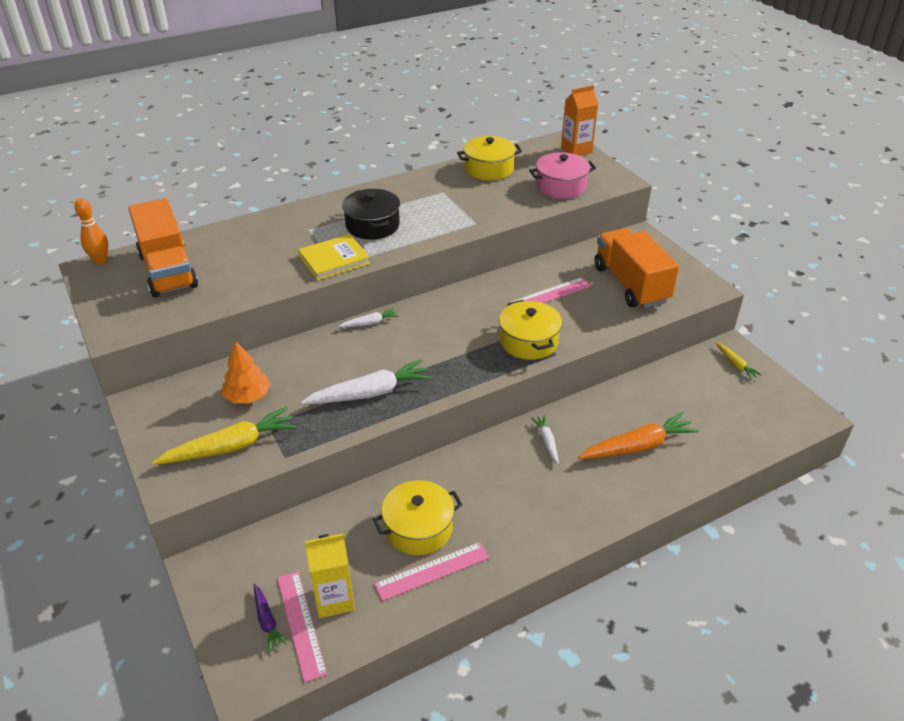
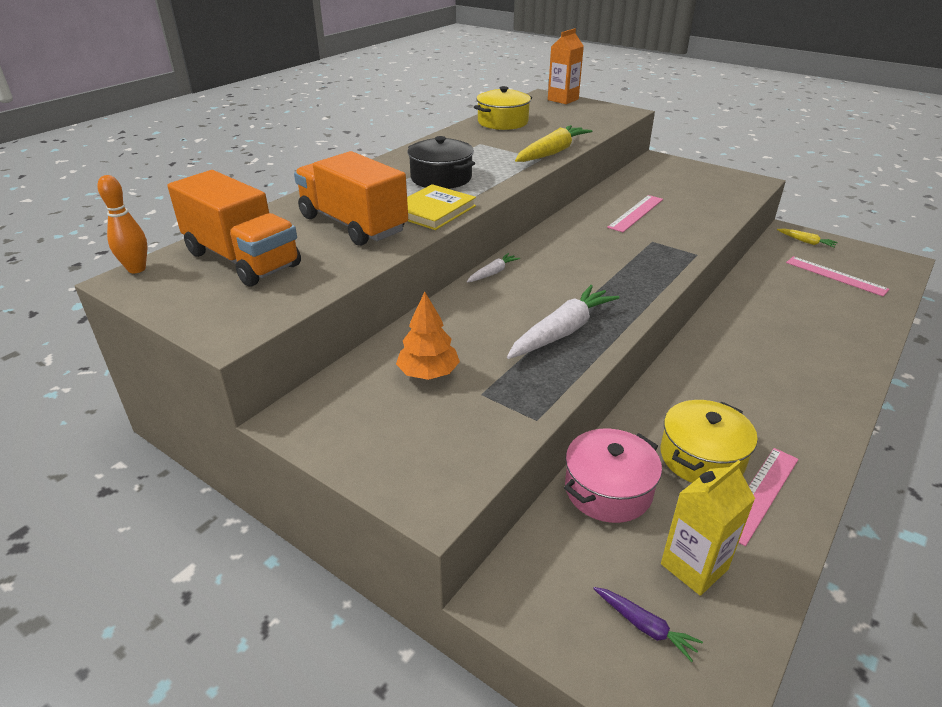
camera: 25 degrees left, 5 degrees down
yellow carrot [152,407,297,465] -> yellow carrot moved to [515,125,593,162]
pink ruler [277,571,327,683] -> pink ruler moved to [786,256,890,296]
yellow pot [499,300,562,360] -> none
pink pot [529,152,596,199] -> pink pot moved to [564,429,662,523]
white carrot [531,415,559,464] -> none
orange carrot [578,412,699,459] -> none
orange truck [594,228,679,308] -> orange truck moved to [294,151,408,246]

